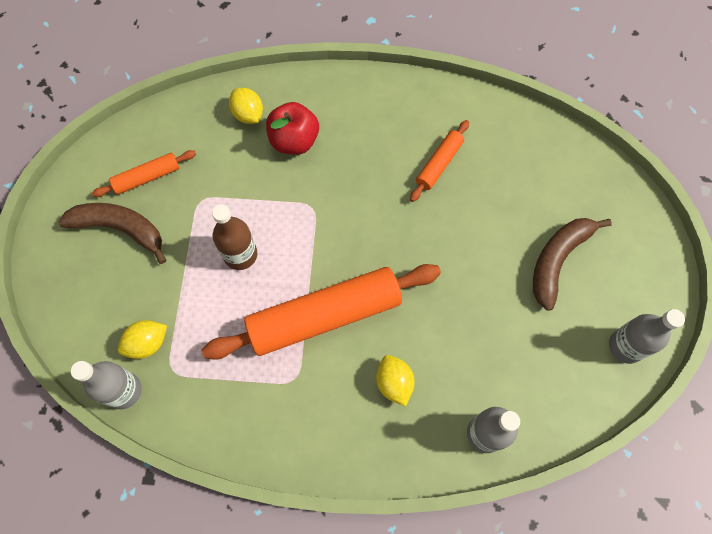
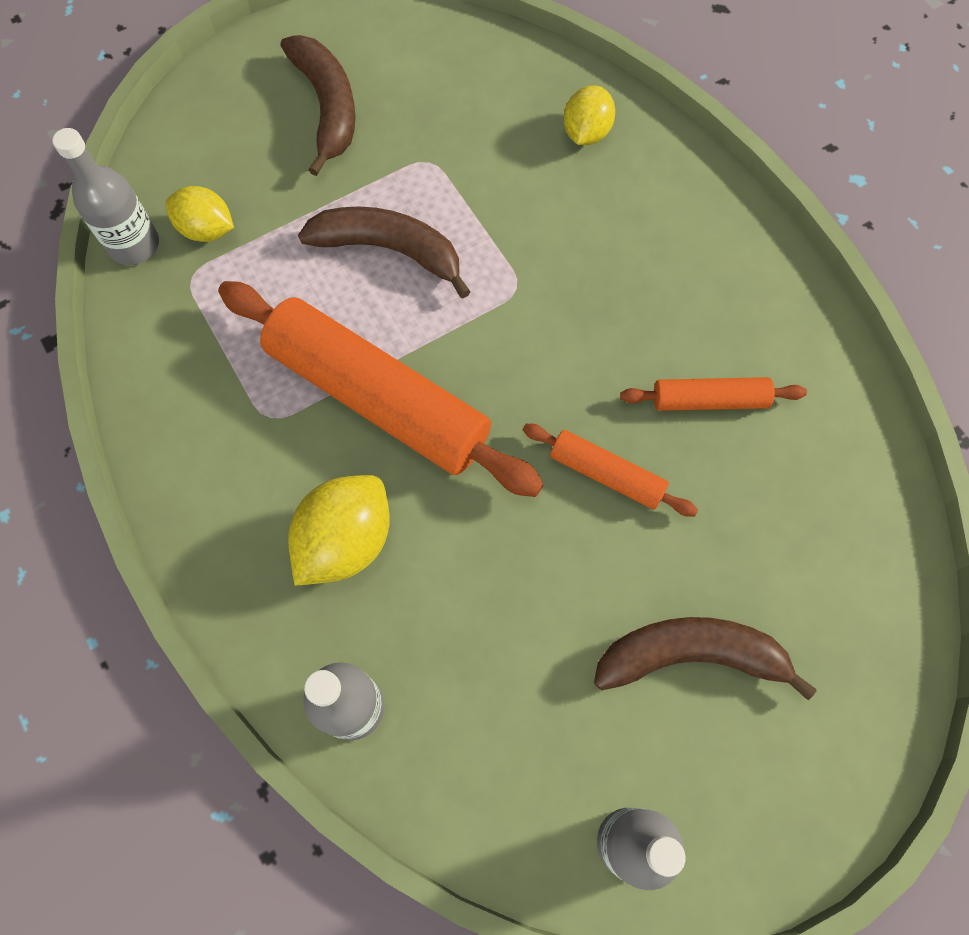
camera: 55 degrees right, 0 degrees up
orange rolling pin [92,150,196,197] -> orange rolling pin moved to [523,424,698,517]
brown bottle [212,204,257,270] -> brown banana [298,206,471,298]
red apple [266,102,319,155] -> none
yellow lemon [376,355,415,407] -> yellow lemon [288,475,390,586], size x1.51

